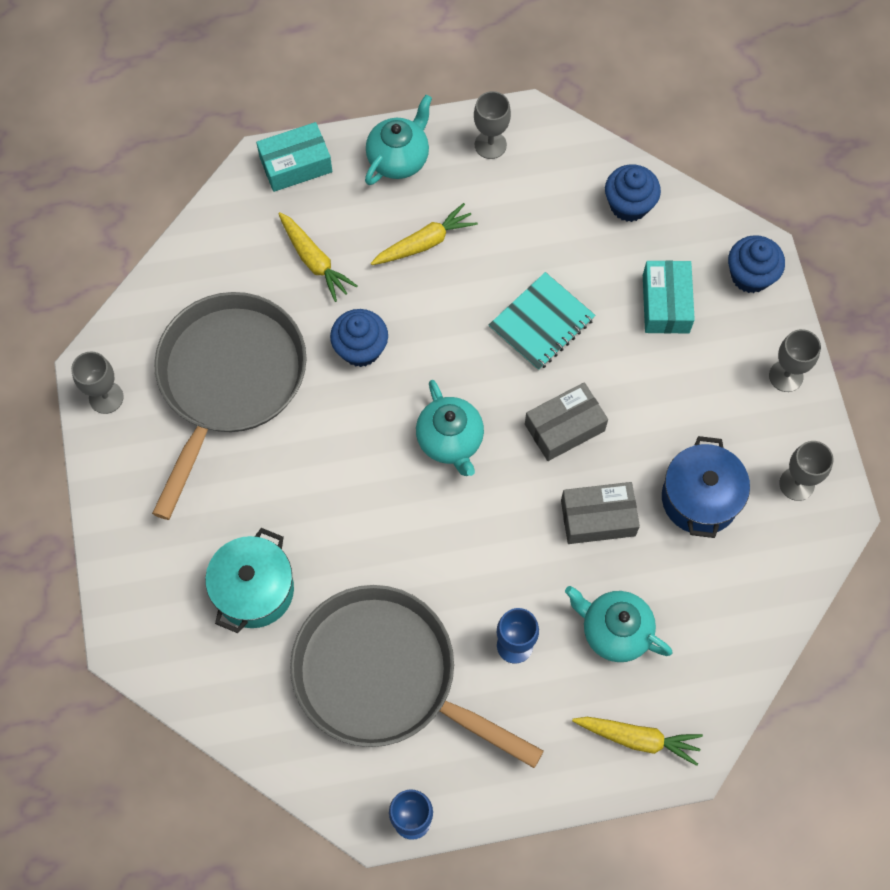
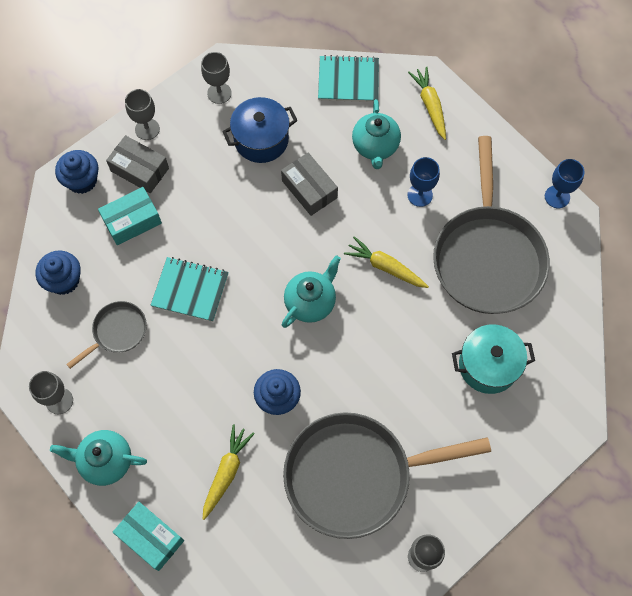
camera: 120 degrees left, 0 degrees up
yellow carrot [371,203,478,265] -> yellow carrot moved to [344,236,429,288]
grey box [525,382,608,461] -> grey box moved to [106,135,169,193]
none -> grey pan [67,301,147,369]
none -> turquoise notebook [318,55,379,102]

